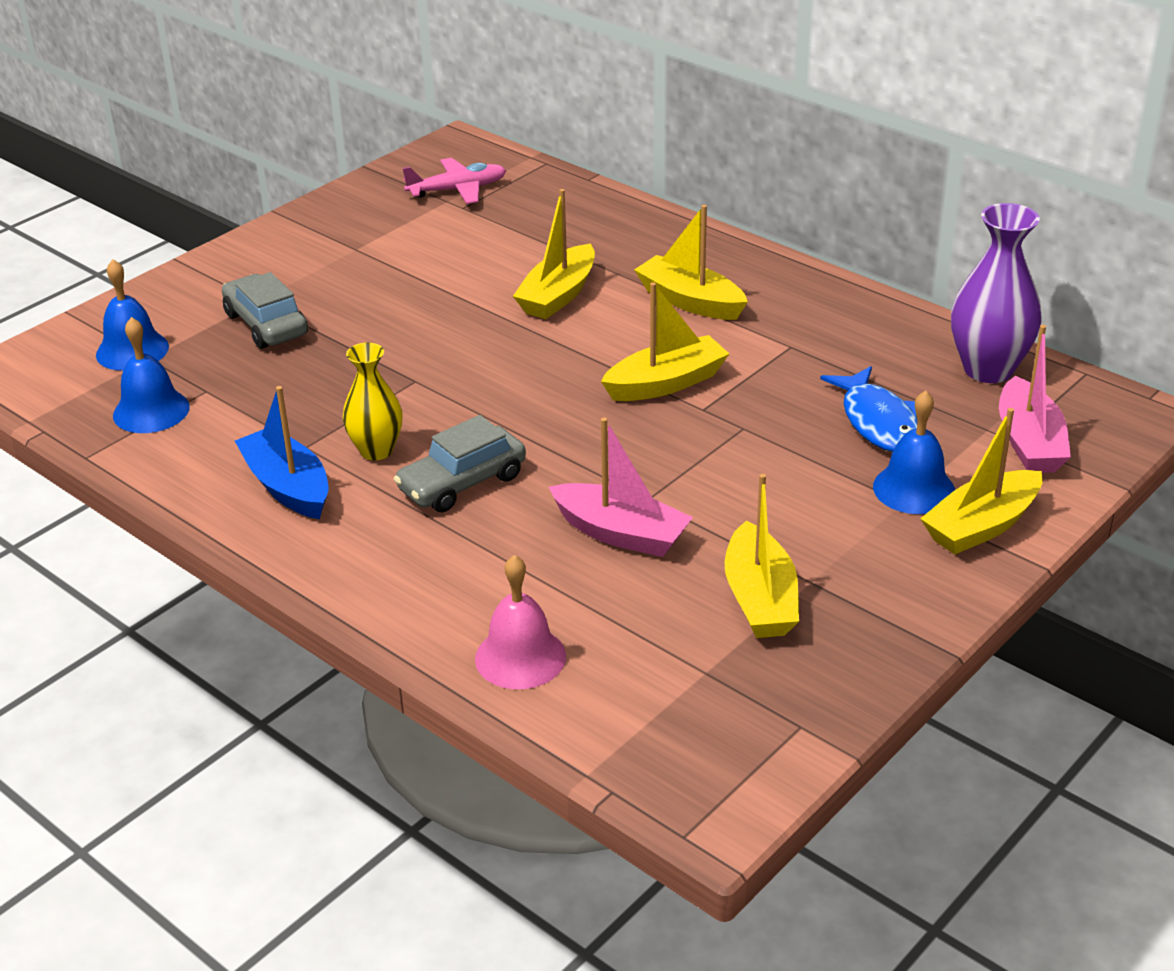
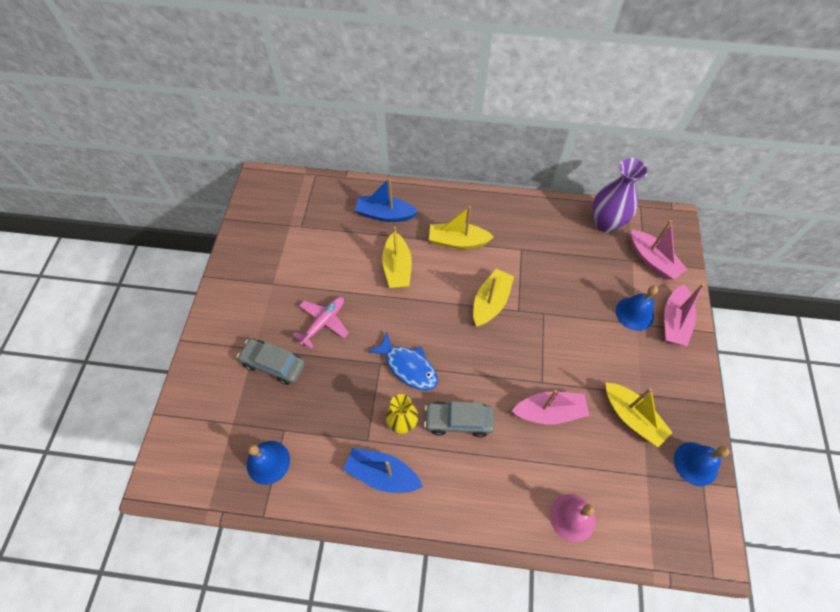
camera: 35 degrees left, 25 degrees up
blue bell [96,259,169,371] -> blue bell moved to [674,442,729,486]
grey car [394,415,526,512] -> grey car turned 75 degrees clockwise [424,401,494,437]
pink plane [403,158,506,204] -> pink plane moved to [293,297,349,349]
blue fish [820,366,917,452] -> blue fish moved to [368,332,438,390]
yellow boat [920,408,1043,554] -> pink boat [664,284,705,346]
none -> blue boat [355,178,418,222]

